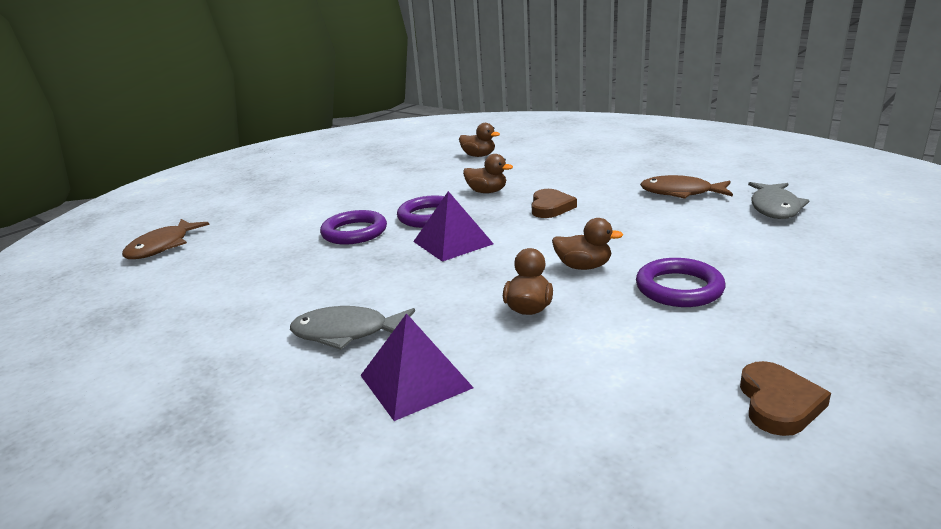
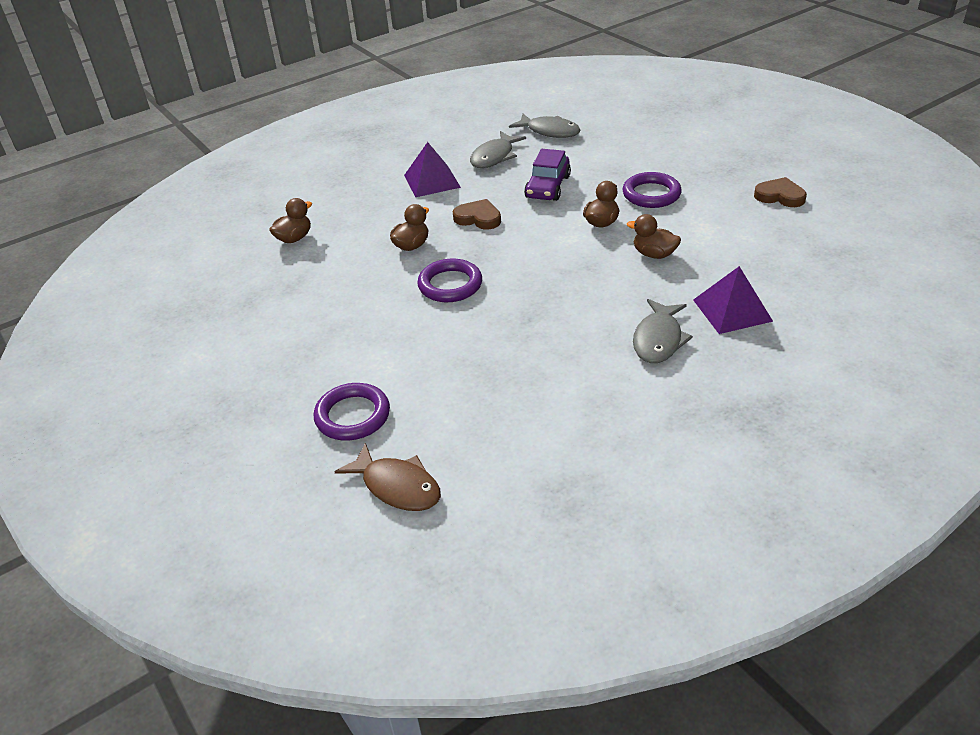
camera: 75 degrees left, 15 degrees up
purple ring [320,210,387,245] -> purple ring moved to [314,383,390,440]
purple pyramid [413,191,494,262] -> purple pyramid moved to [404,142,461,197]
brown fish [640,175,733,199] -> grey fish [470,131,526,168]
none -> purple car [524,149,571,201]

